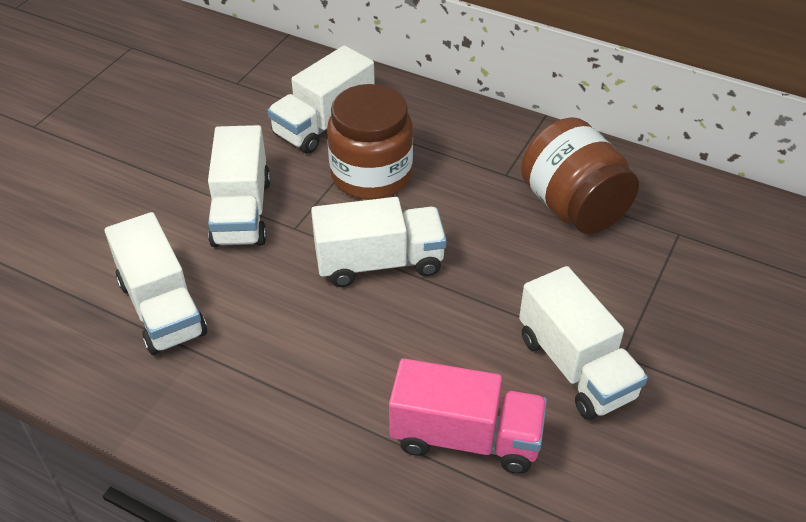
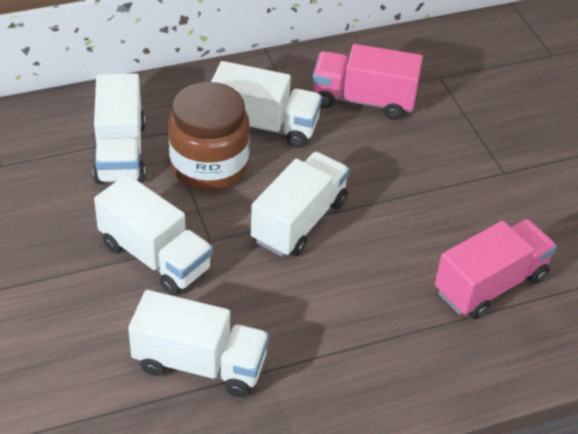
camera: 50 degrees left, 0 degrees up
white truck [519,266,648,420] -> white truck moved to [211,61,322,148]
brown jar [521,117,639,234] -> pink truck [312,44,423,120]

